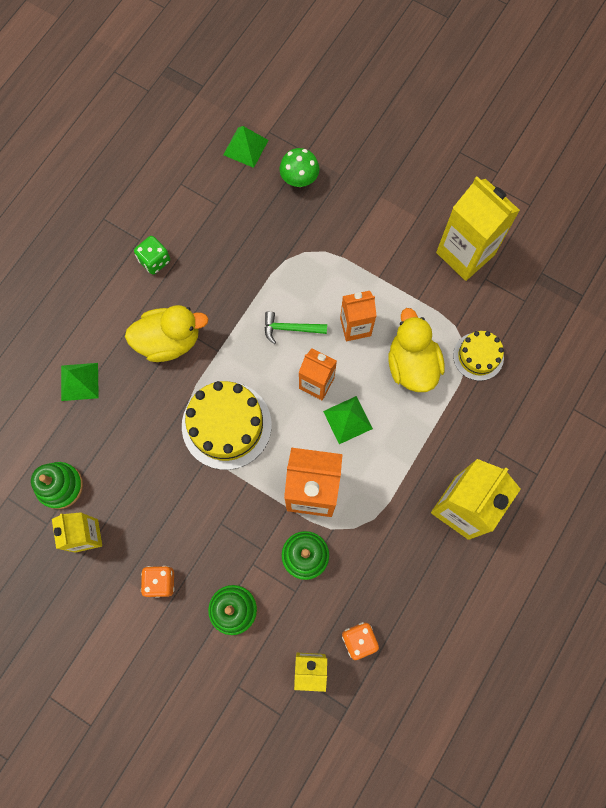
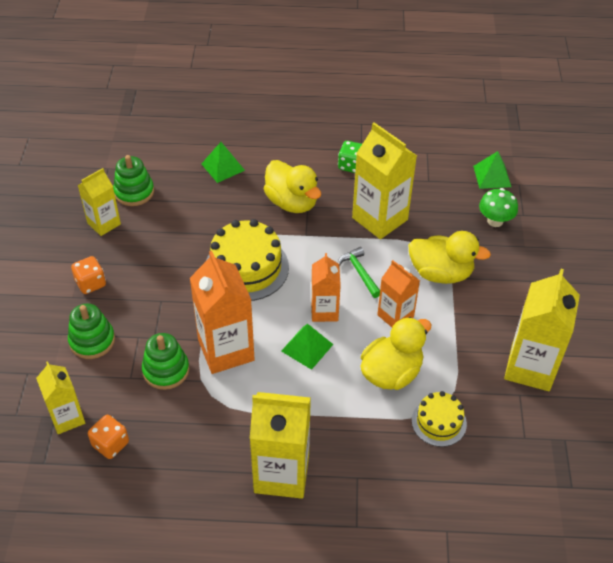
camera: 60 degrees right, 25 degrees down
none -> yellow carton [352,122,417,239]
none -> yellow duck [409,231,491,284]

